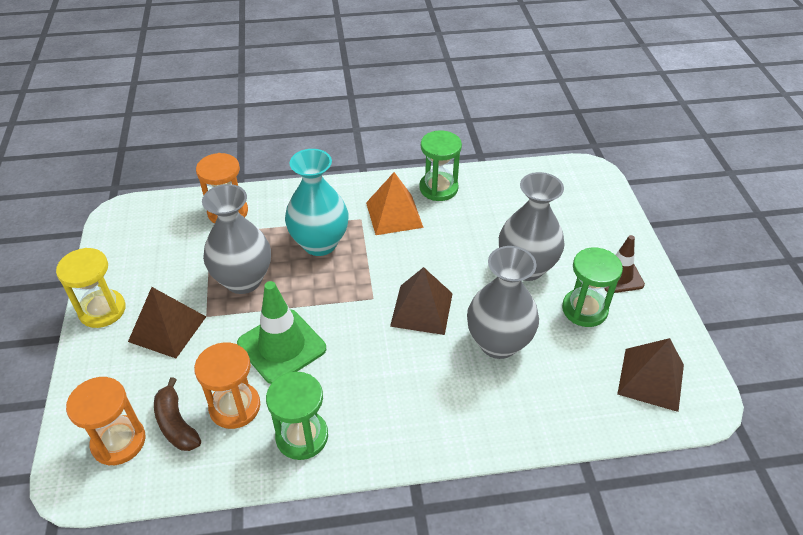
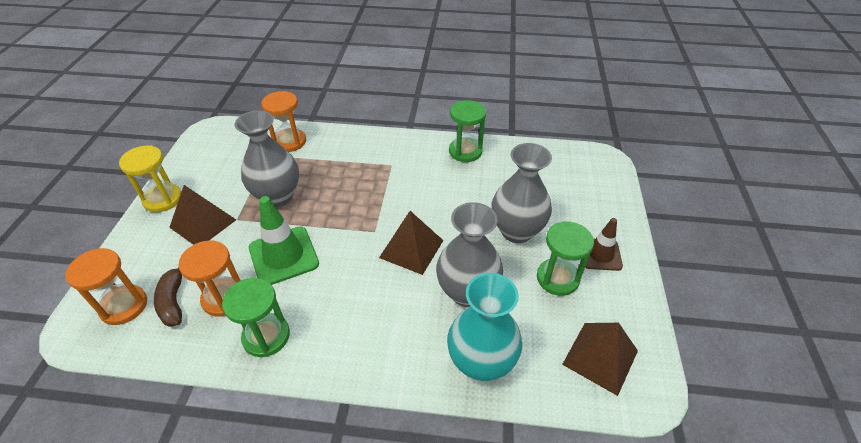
camera: 15 degrees right, 0 degrees up
turquoise vase [285,149,349,256] -> turquoise vase moved to [447,273,522,381]
orange pyramid [366,172,424,235] -> none

